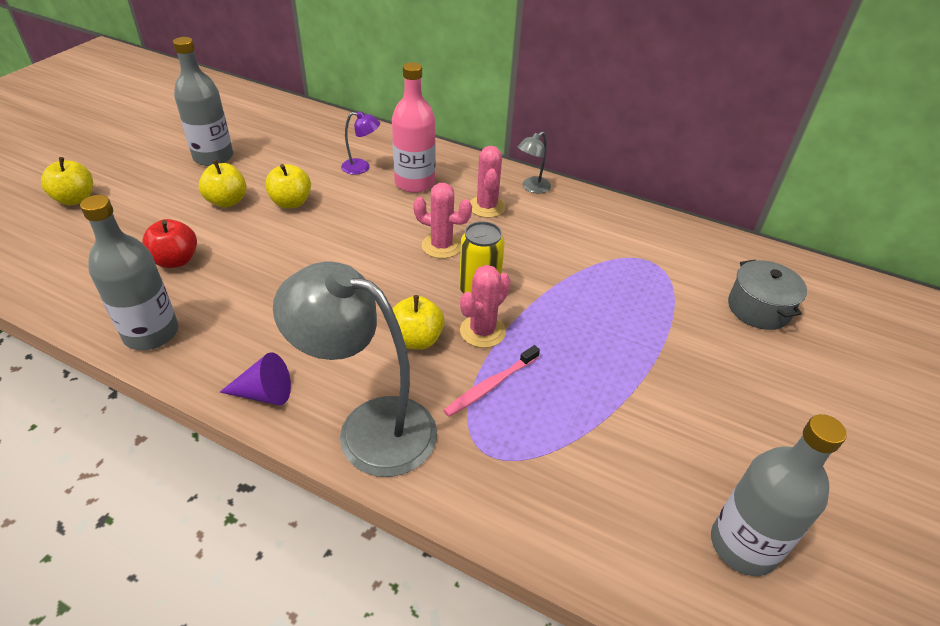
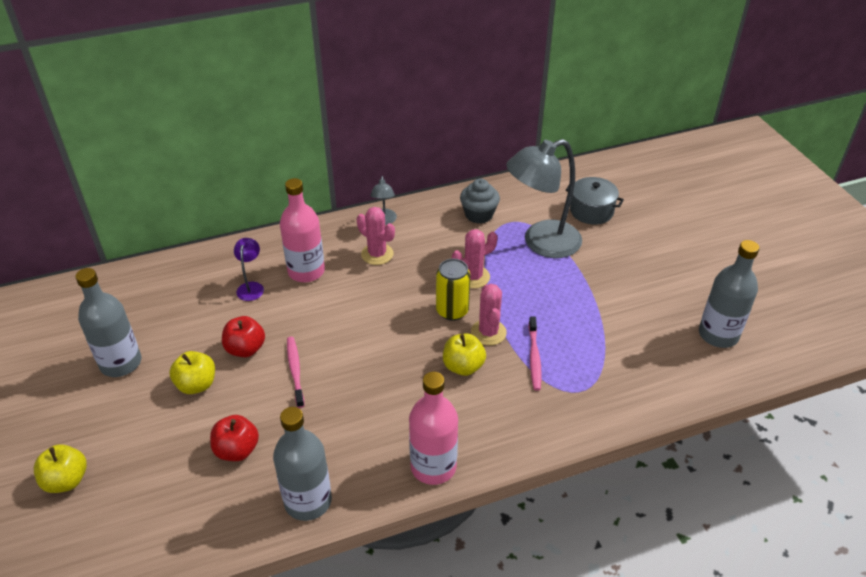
camera: 45 degrees left, 0 degrees up
purple cone [220,352,291,405] -> pink bottle [409,372,458,485]
yellow apple [265,164,311,208] -> red apple [222,316,265,357]
grey lamp [273,262,437,477] -> grey lamp moved to [506,139,582,258]
purple lamp [341,111,380,175] -> purple lamp turned 45 degrees counterclockwise [234,238,264,301]
pink cactus [413,183,472,258] -> pink cactus moved to [452,229,498,288]
none -> pink toothbrush [287,337,305,408]
none -> grey cupcake [460,179,500,224]

